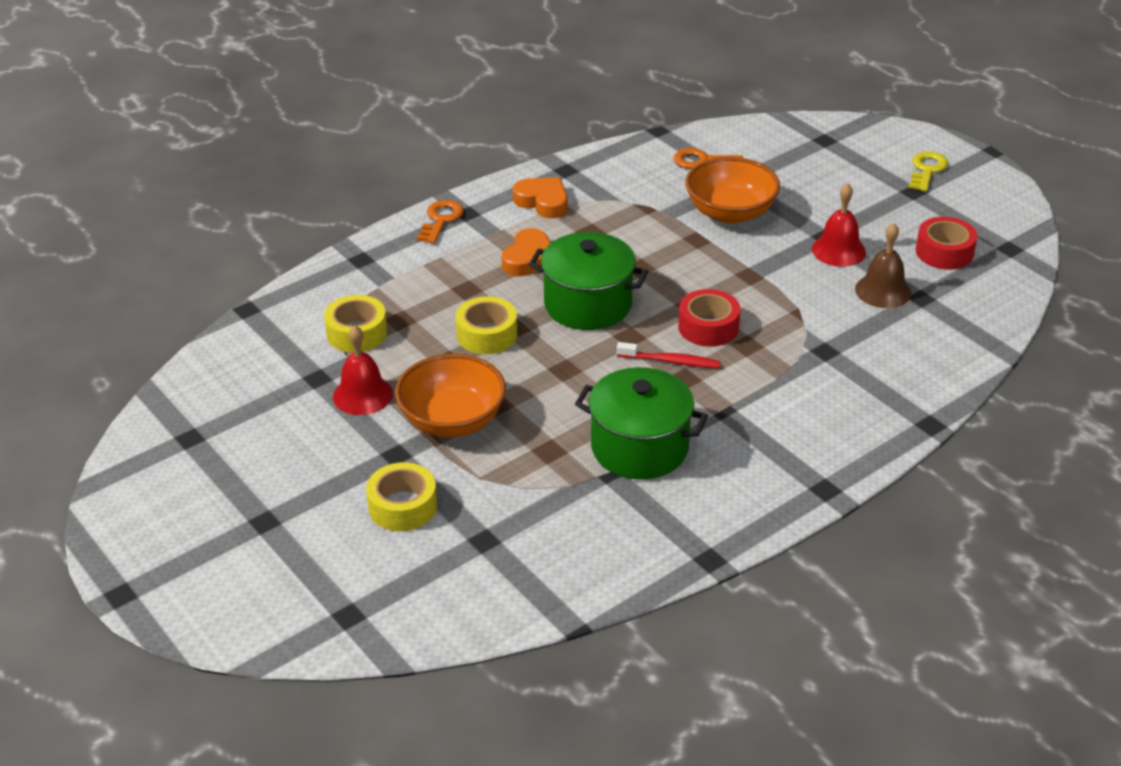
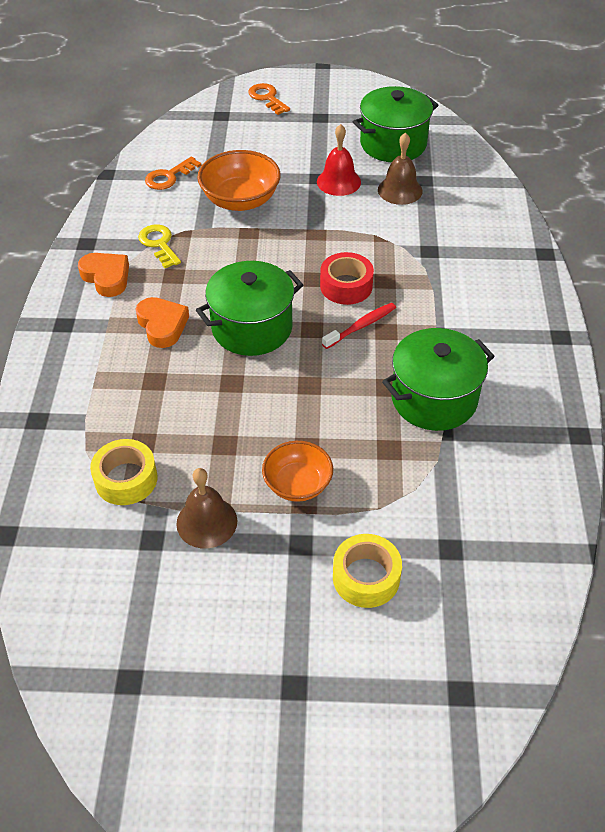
camera: 50 degrees left, 10 degrees up
red bell [333,325,393,415] -> brown bell [176,468,237,549]
orange bowl [395,354,506,437] -> orange bowl [262,441,333,502], size x0.66
orange key [417,200,464,244] -> orange key moved to [248,83,290,115]
yellow tape [455,296,517,354] -> none
orange heart [513,177,568,218] -> orange heart turned 60 degrees clockwise [78,253,129,297]
yellow key [909,151,948,192] -> yellow key moved to [138,224,181,268]
red tape [916,217,978,270] -> green pot [353,86,439,162]

